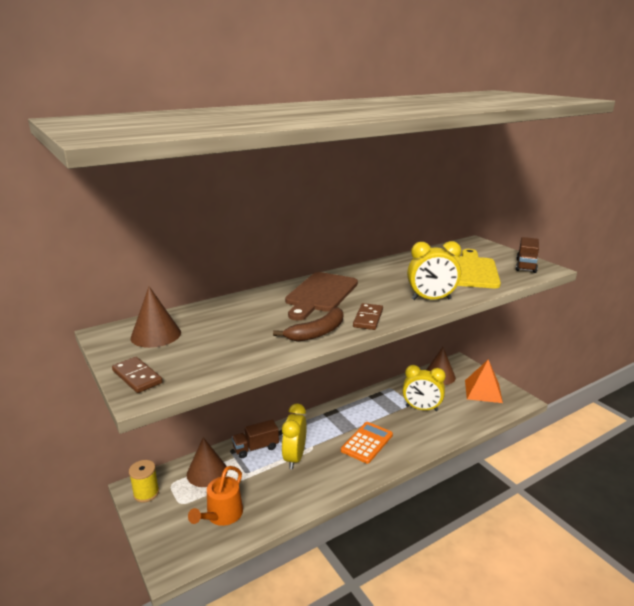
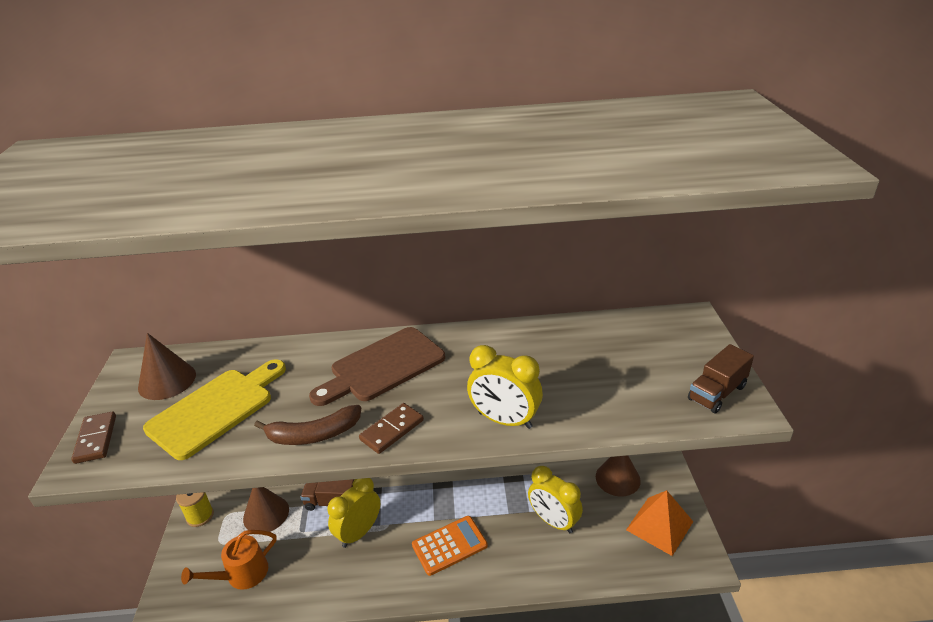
camera: 30 degrees right, 10 degrees up
yellow cutting board [454,249,501,288] -> yellow cutting board moved to [143,359,286,460]

